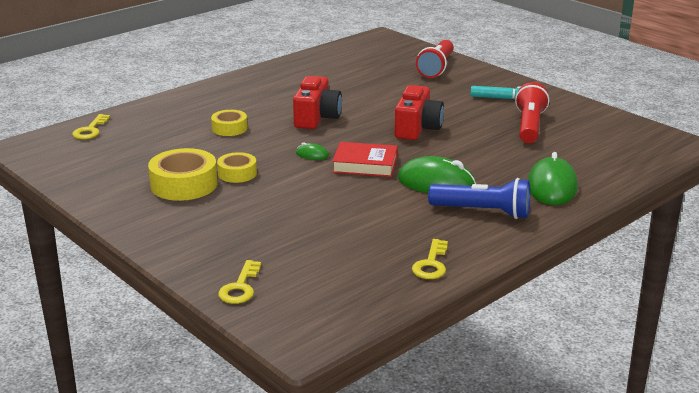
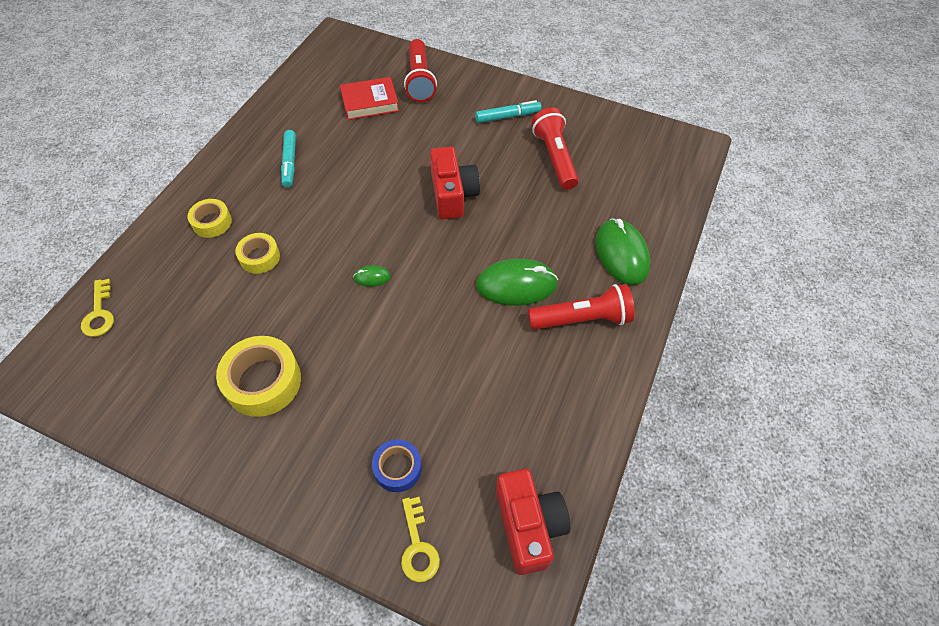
camera: 25 degrees left, 30 degrees up
yellow tape [217,152,257,183] -> yellow tape moved to [188,199,232,238]
red camera [293,76,342,129] -> red camera moved to [496,469,570,575]
red book [332,142,397,177] -> red book moved to [340,77,399,120]
yellow key [412,239,448,279] -> none
blue flashlight [428,178,530,219] -> red flashlight [528,284,635,330]
none -> turquoise marker [281,130,296,188]
none -> blue tape [372,439,422,492]

